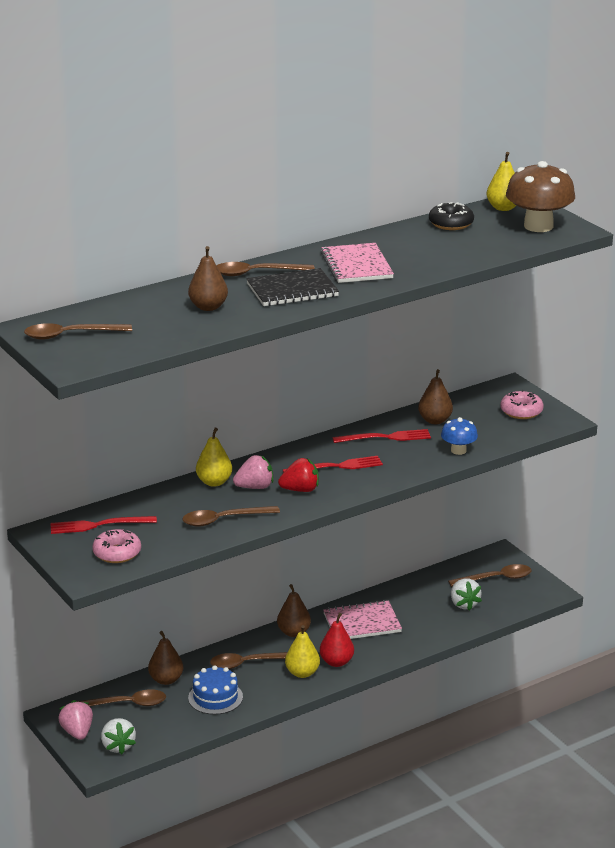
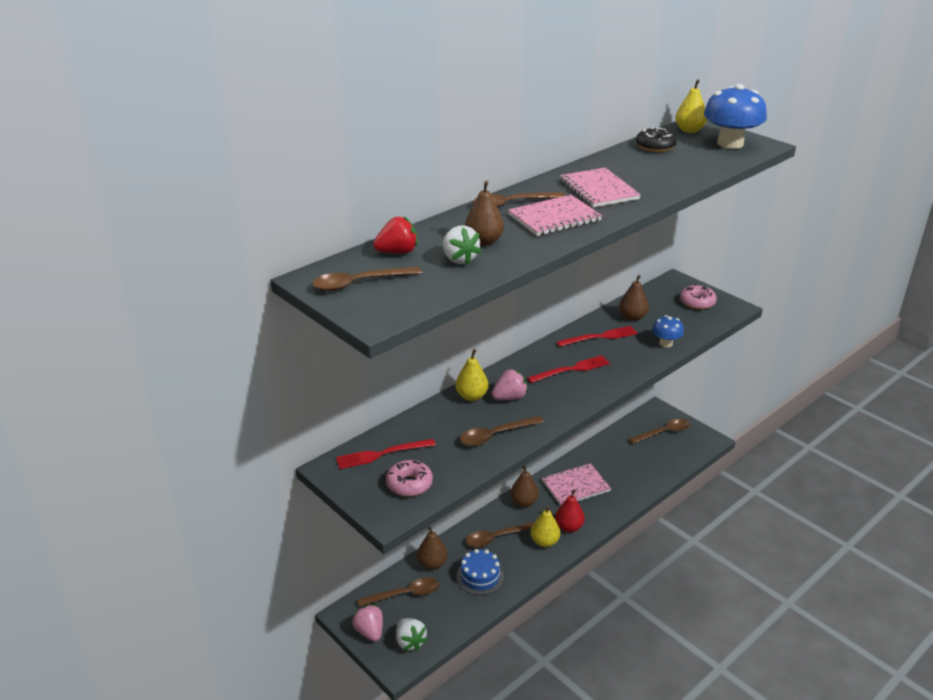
camera: 10 degrees left, 5 degrees up
black notebook [246,268,339,306] -> pink notebook [508,195,602,236]
red strawberry [278,458,319,492] -> red strawberry moved to [373,217,418,254]
white strawberry [451,579,482,611] -> white strawberry moved to [443,225,481,265]
brown mushroom [506,161,575,232] -> blue mushroom [704,84,767,149]

